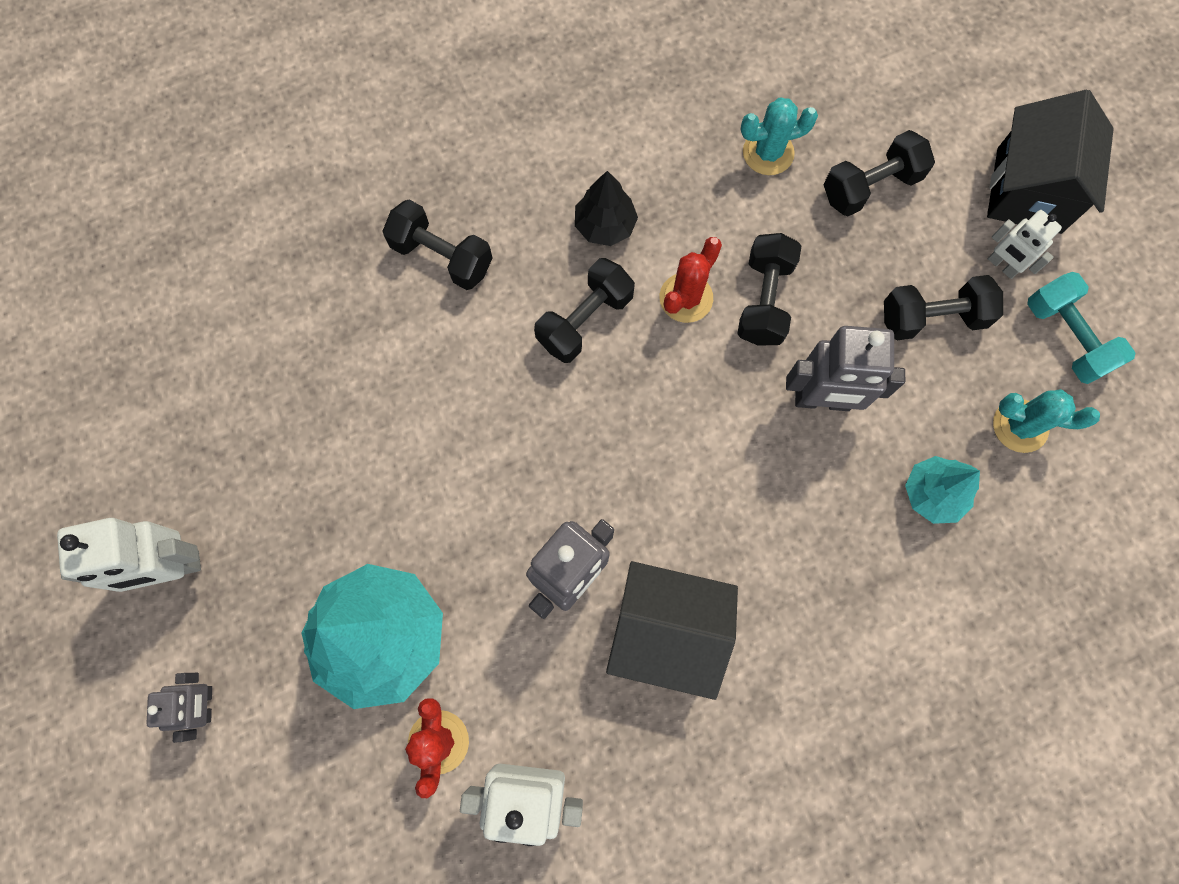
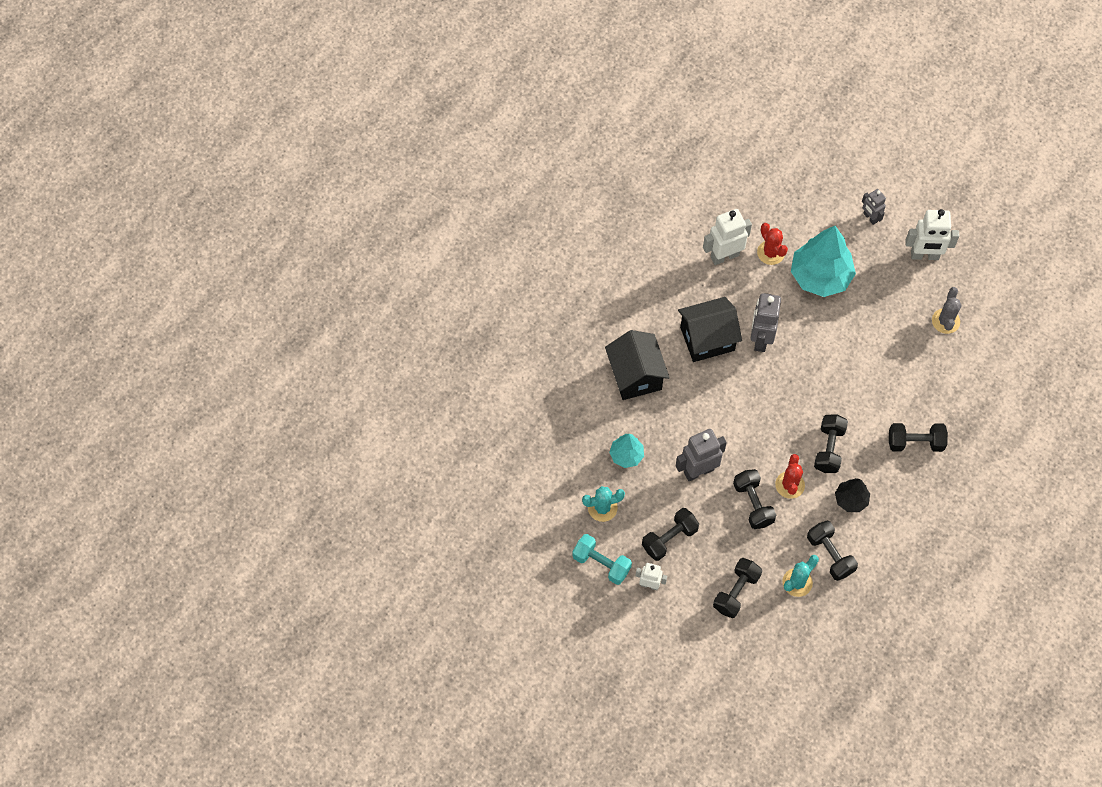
camera: 150 degrees right, 10 degrees down
white robot [57,518,201,592] -> white robot turned 135 degrees counterclockwise [905,209,959,260]
black house [987,90,1114,234] -> black house moved to [605,330,670,400]
none -> black dumbbell [807,521,858,581]
none -> grey cactus [932,287,961,334]

